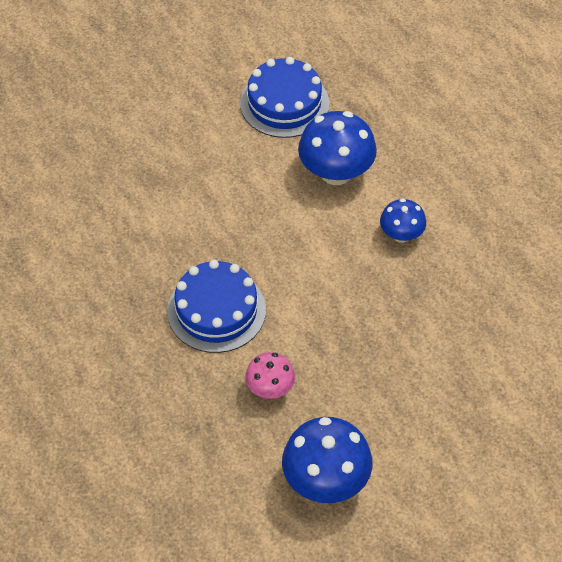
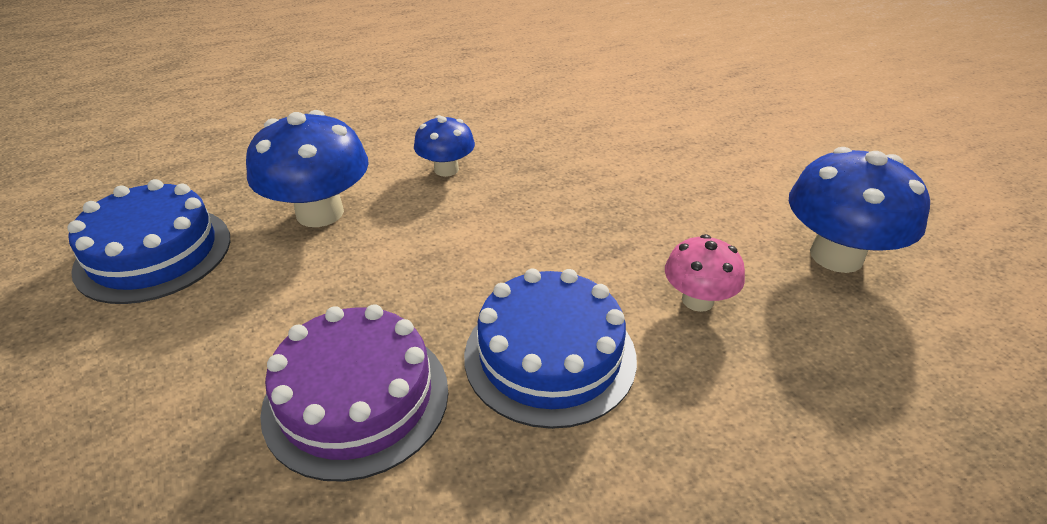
camera: 85 degrees left, 15 degrees down
none -> purple cake [260,304,448,482]

